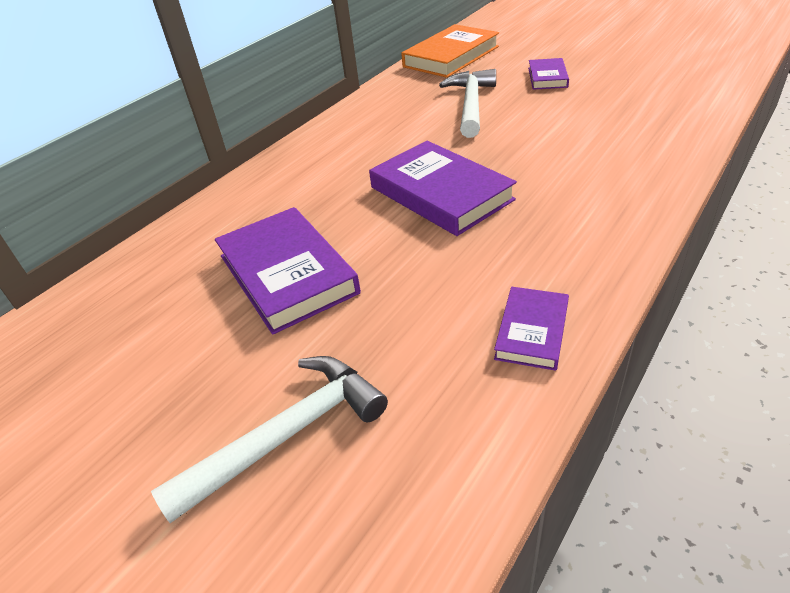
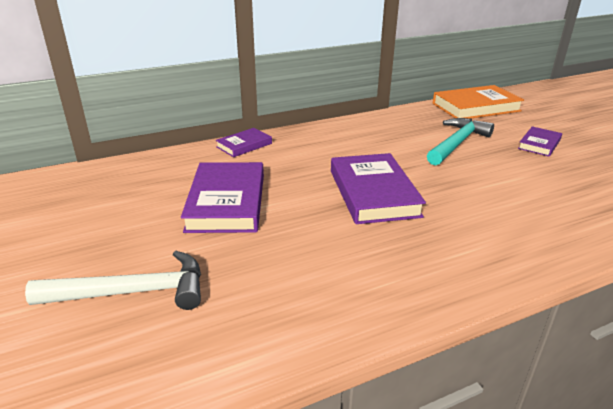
camera: 25 degrees right, 10 degrees down
white hammer [439,69,496,138] -> turquoise hammer [427,118,494,166]
purple book [494,287,569,371] -> purple book moved to [216,128,272,157]

